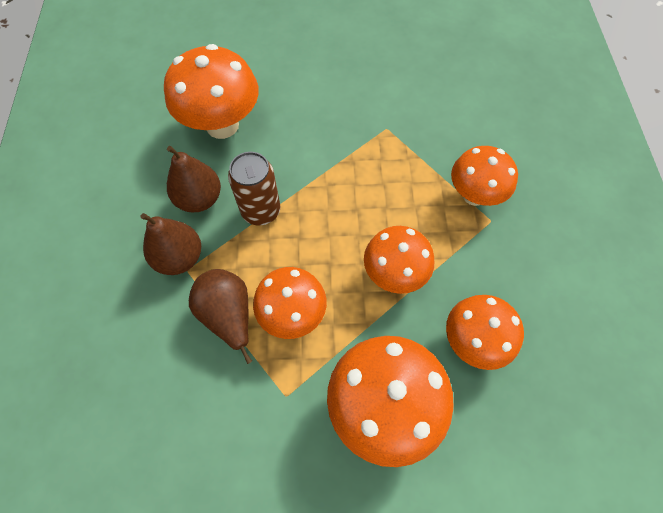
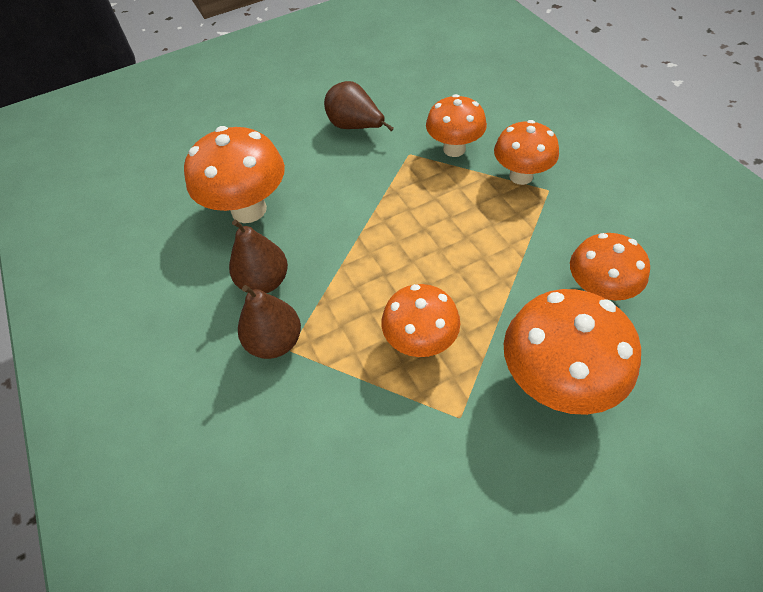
camera: 20 degrees left, 10 degrees down
brown pear [189,269,252,364] -> brown pear moved to [324,81,394,131]
brown can [228,152,280,225] -> none
orange mushroom [364,226,435,294] -> orange mushroom moved to [426,94,487,157]

